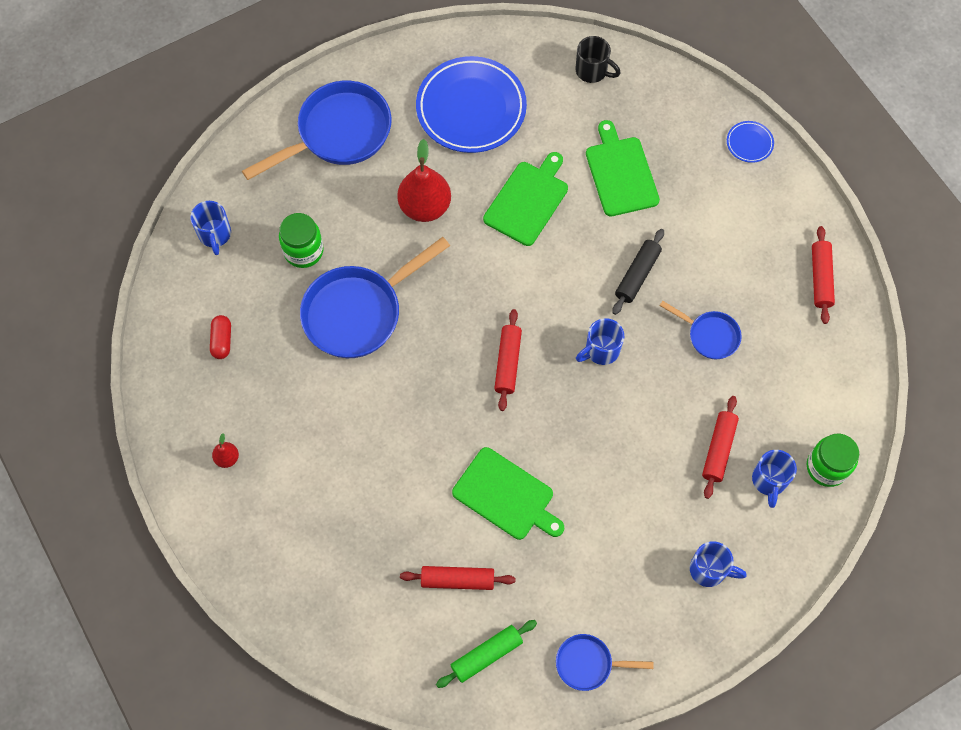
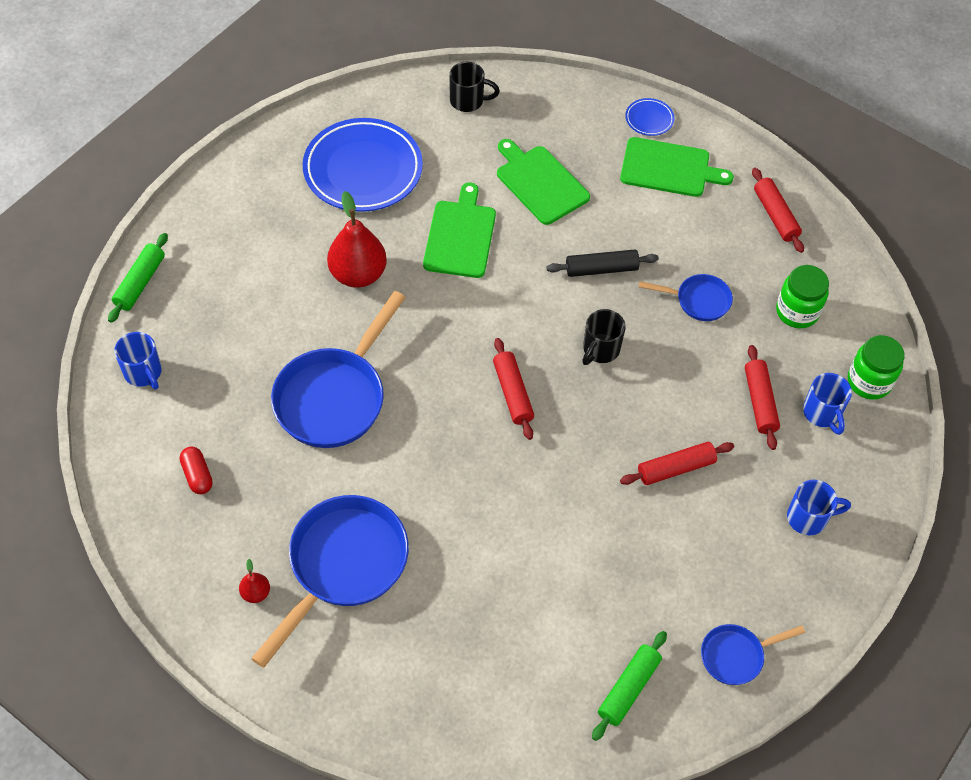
camera: 25 degrees left, 10 degrees down
blue pan [242,81,392,180] -> blue pan moved to [251,495,409,668]
green jar [279,213,324,268] -> green jar moved to [776,265,829,328]
red rolling pin [400,566,515,590] -> red rolling pin moved to [620,442,734,485]
green cutting board [452,447,564,540] -> green cutting board moved to [620,137,734,197]
blue mug [576,318,624,365] -> black mug [582,309,626,365]
black rolling pin [612,229,664,315] -> black rolling pin turned 75 degrees clockwise [546,249,659,277]
none -> green rolling pin [108,233,168,323]

